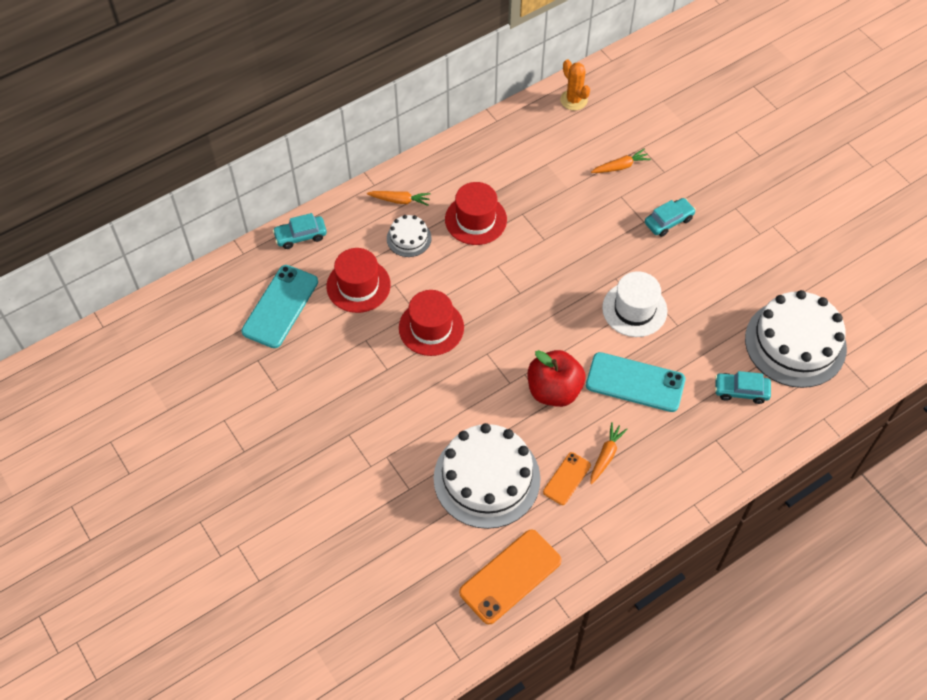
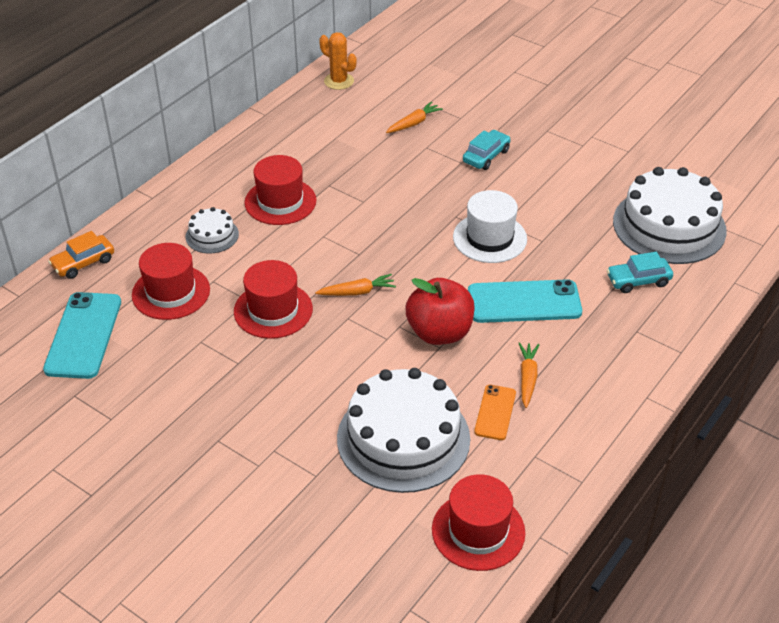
camera: 20 degrees left, 15 degrees down
turquoise car [273,213,327,249] -> orange car [48,231,114,279]
orange carrot [367,191,431,206] -> orange carrot moved to [315,274,396,296]
orange phone [459,530,562,624] -> red hat [432,474,525,571]

